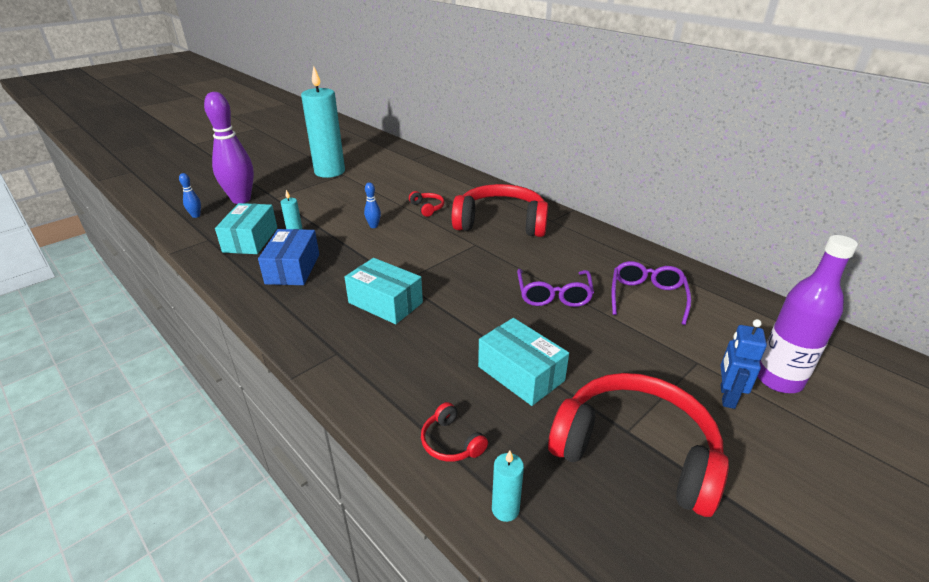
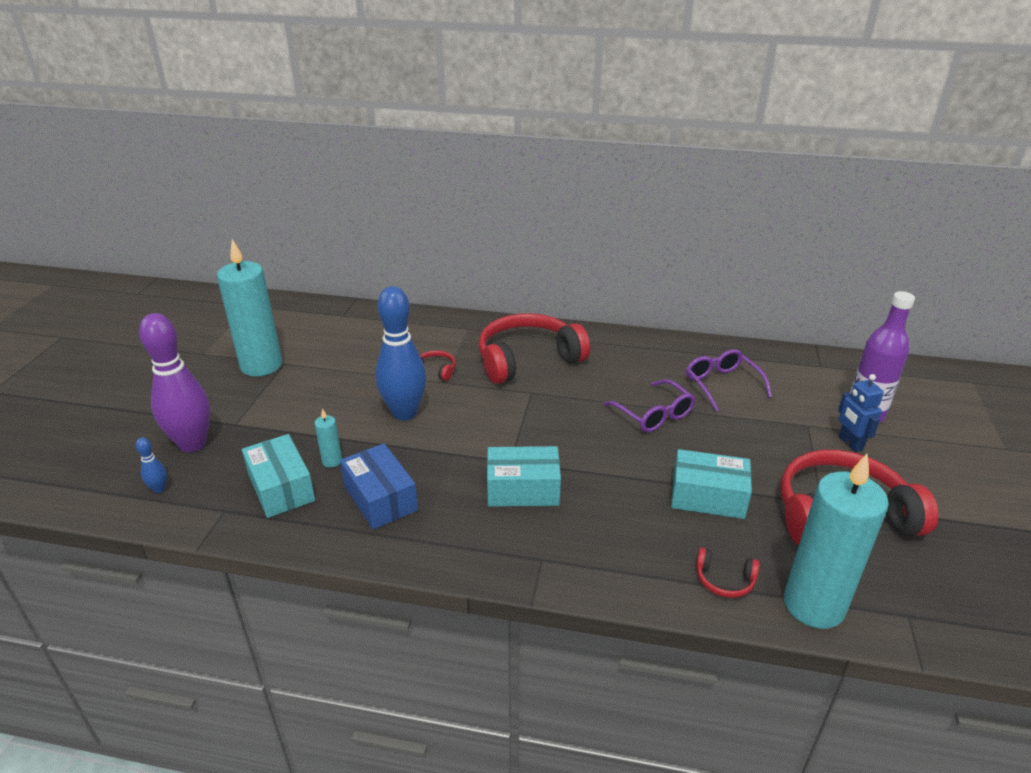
camera: 35 degrees left, 0 degrees up
blue bowling pin [364,182,381,228] -> blue bowling pin [375,286,426,421], size x2.45
turquoise candle [492,451,524,522] -> turquoise candle [784,454,889,629], size x2.44

